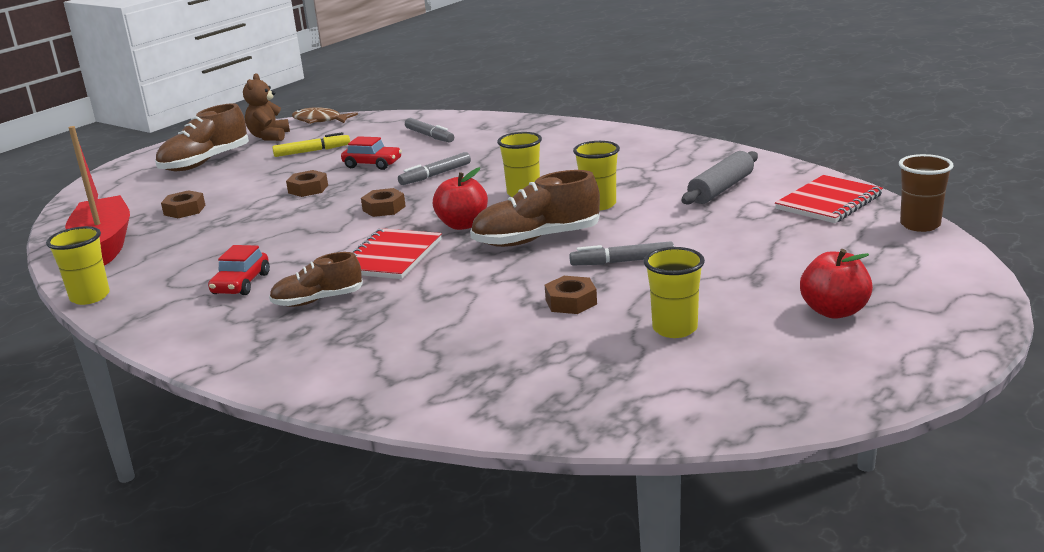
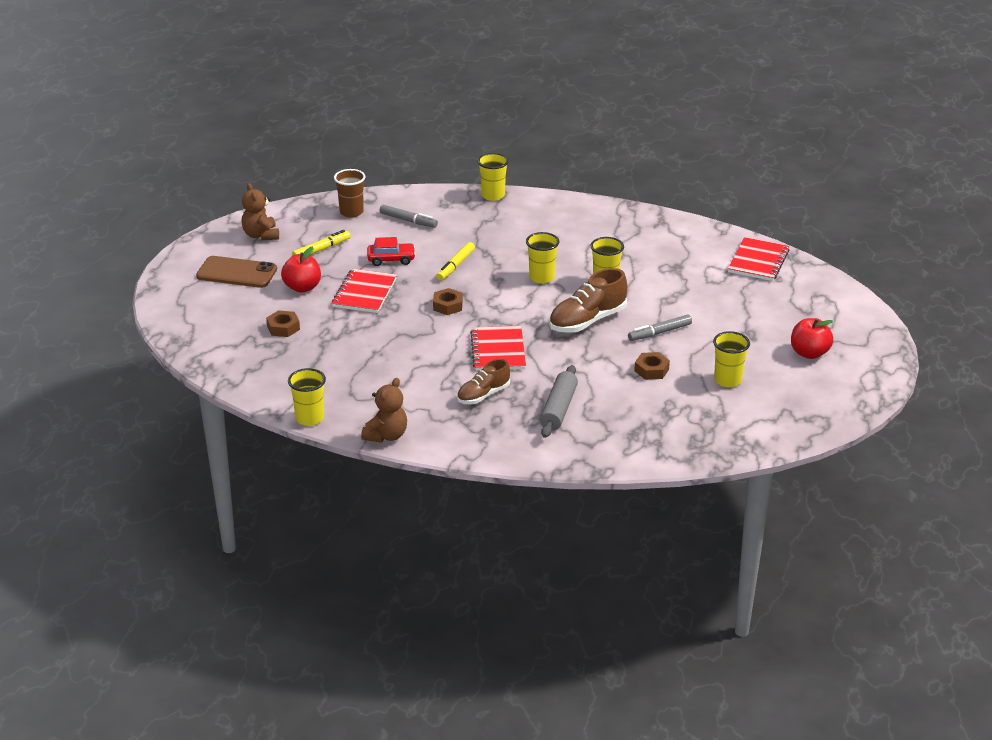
camera: 25 degrees left, 10 degrees up
red boat [65,126,130,266] -> none
brown shoe [155,103,249,171] -> brown phone [196,256,277,288]
red car [208,245,270,295] -> none
brown nut [286,170,328,197] -> red notebook [332,269,397,313]
brown fish [292,107,358,124] -> none
grey marker [398,152,471,185] -> yellow marker [437,242,475,281]
red apple [433,167,488,230] -> red apple moved to [281,247,321,293]
grey rolling pin [682,151,758,204] -> grey rolling pin moved to [540,365,578,438]
brown cup [899,154,954,232] -> brown cup moved to [334,169,366,218]
none -> brown teddy bear [361,378,407,443]
none -> yellow cup [478,153,509,201]

